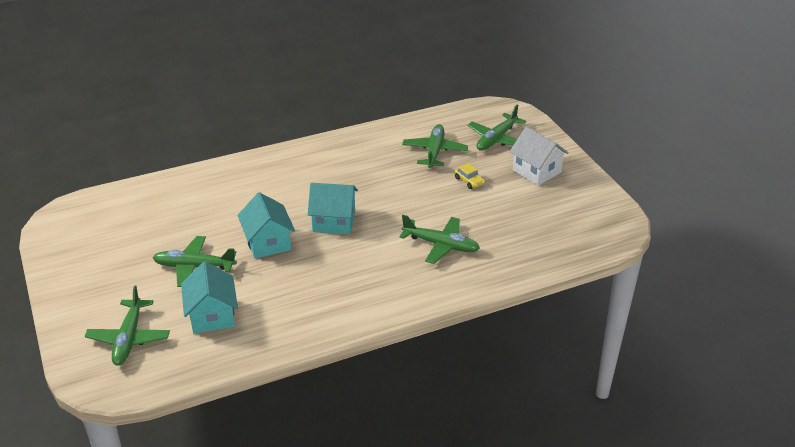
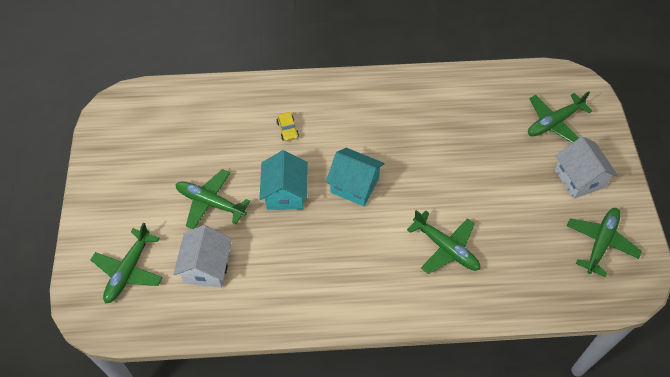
camera: 20 degrees right, 20 degrees up
turquoise house [181,262,238,333] -> white house [173,225,232,288]
green plane [402,124,468,168] -> green plane moved to [567,208,642,277]
yellow car [454,163,485,189] -> yellow car moved to [276,112,299,141]

